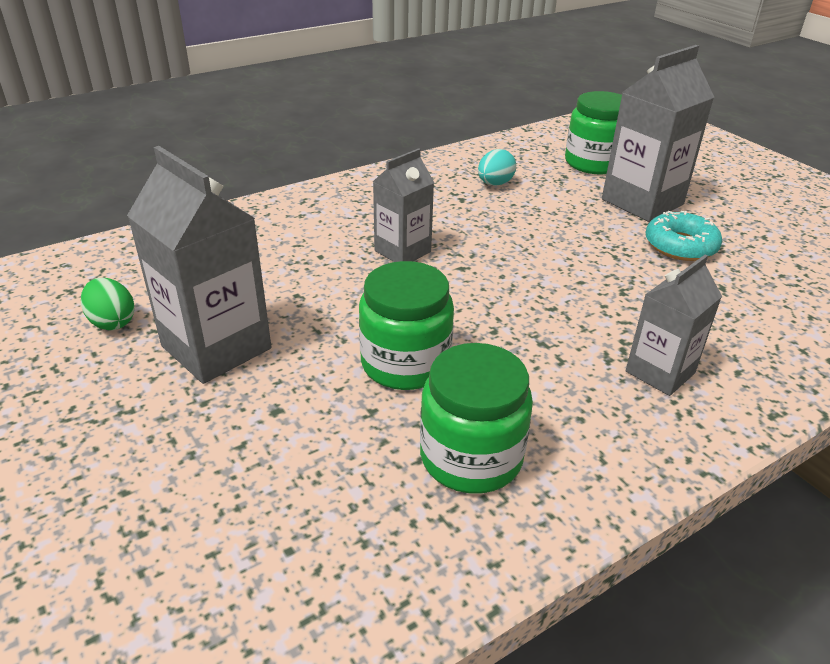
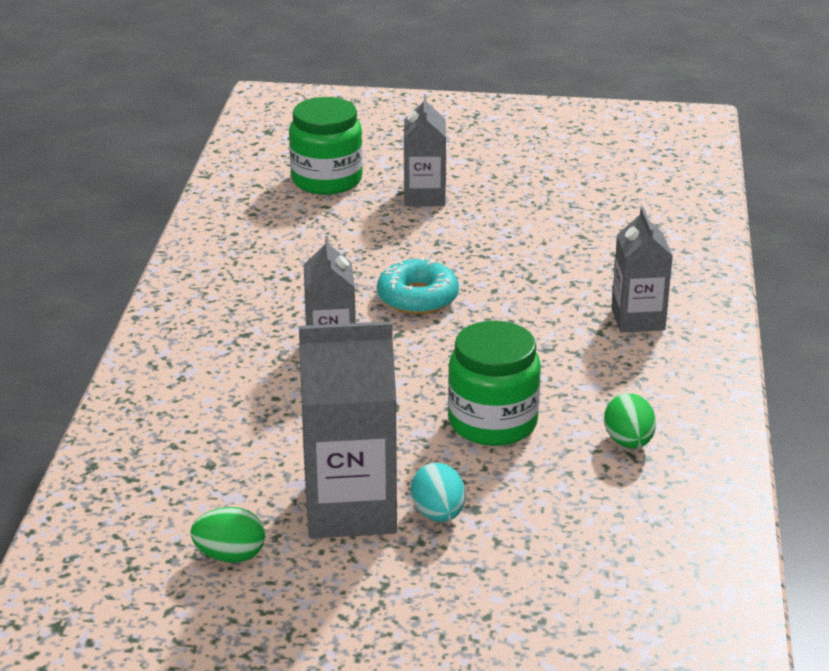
camera: 50 degrees left, 5 degrees down
green jar [420,343,533,494] -> green egg [604,393,656,448]
turquoise egg [478,149,516,186] -> turquoise egg moved to [411,463,466,522]
grey carton [602,45,714,222] -> grey carton [404,94,446,206], size x0.62
turquoise donut [646,211,722,261] -> turquoise donut moved to [377,257,459,314]

